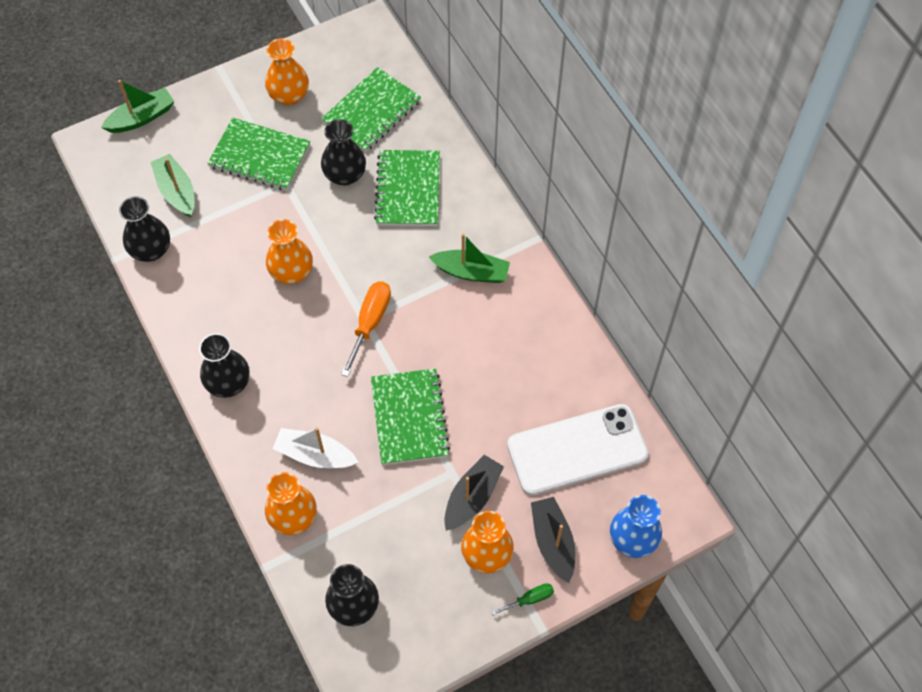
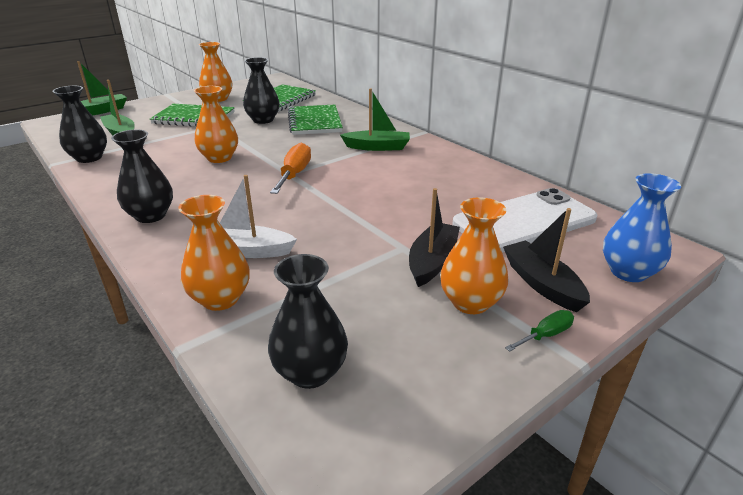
camera: 10 degrees left, 30 degrees down
green notebook [371,368,450,465] -> none

